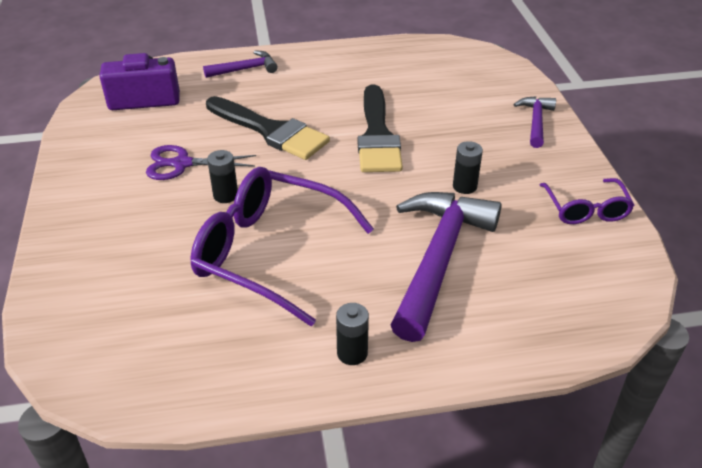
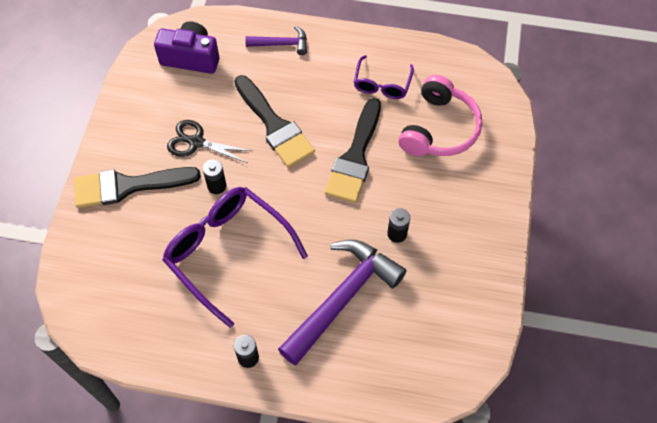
camera: 20 degrees right, 20 degrees up
purple scissors [146,145,256,180] -> black scissors [167,120,252,163]
purple hammer [513,97,556,148] -> none
purple glasses [540,178,634,224] -> purple glasses moved to [354,55,414,99]
none -> black brush [74,167,201,208]
none -> pink headphones [398,75,482,156]

